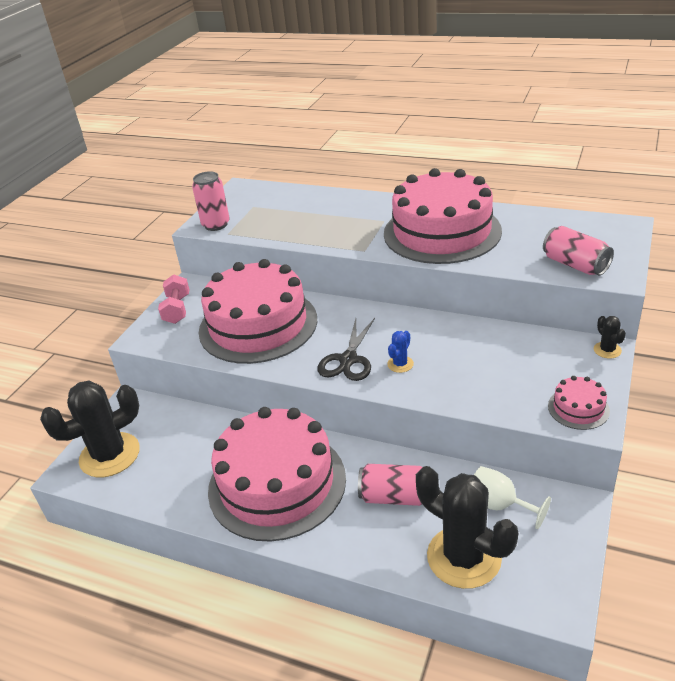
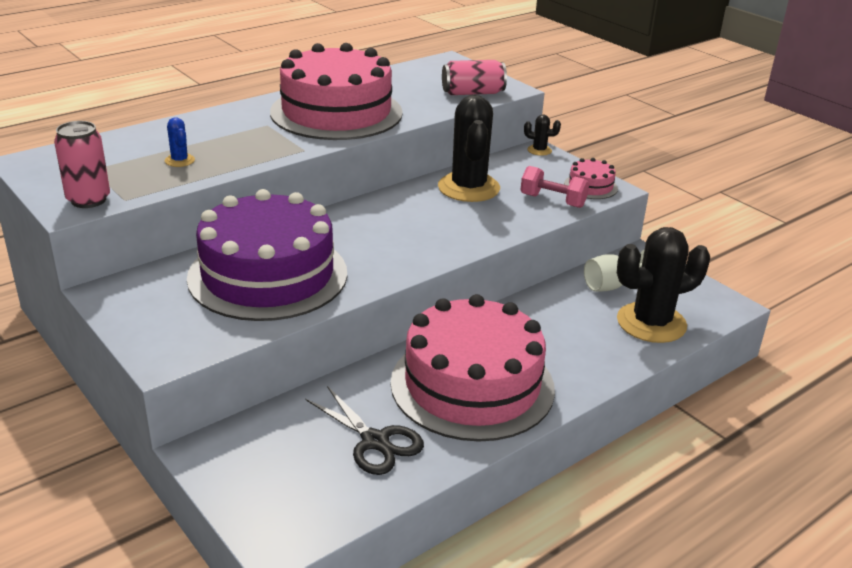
camera: 65 degrees left, 5 degrees down
black cactus [40,381,140,477] -> black cactus moved to [438,95,500,202]
pink dumbbell [158,274,189,324] -> pink dumbbell moved to [521,166,589,208]
pink cake [199,259,317,364] -> purple cake [187,189,347,321]
black scissors [317,318,375,381] -> black scissors moved to [306,386,424,475]
pink can [358,464,422,506] -> none
blue cactus [387,331,414,373] -> blue cactus moved to [165,117,195,167]

